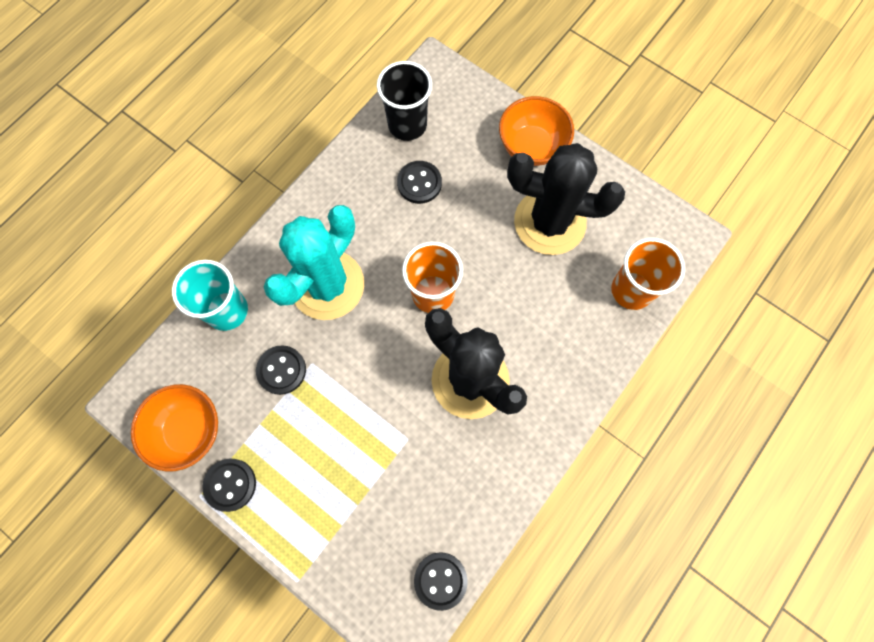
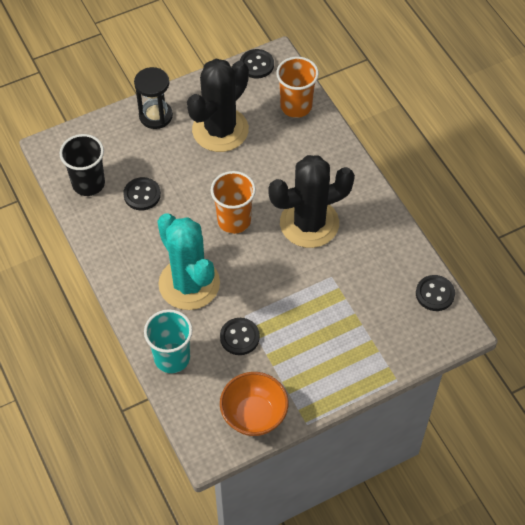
camera: 65 degrees left, 15 degrees down
black button [202,459,256,512] -> black button moved to [240,49,274,78]
orange bowl [499,96,574,166] -> black hourglass [134,67,173,129]

